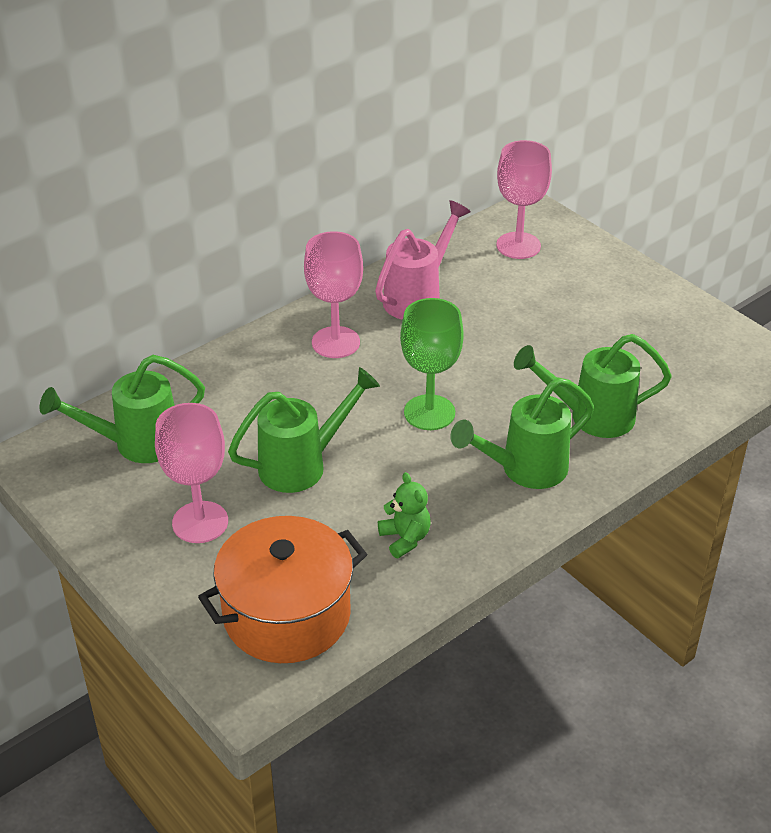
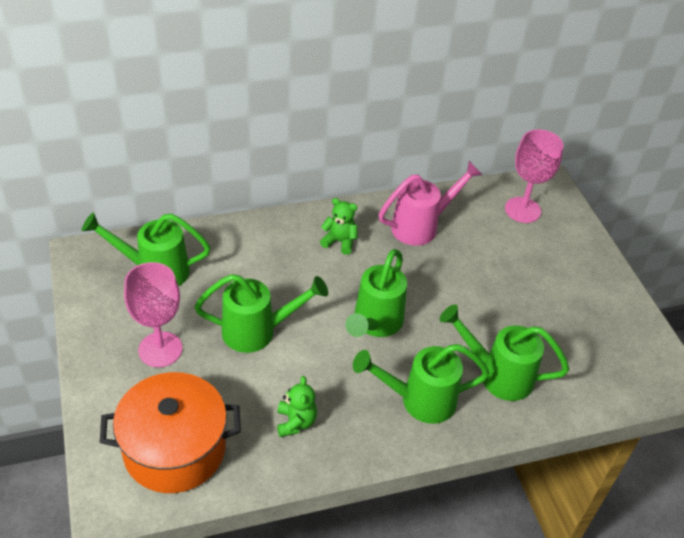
camera: 20 degrees right, 5 degrees up
pink goblet [304,231,363,358] -> green teddy bear [320,198,357,255]
green goblet [400,298,464,430] -> green watering can [345,249,407,337]

